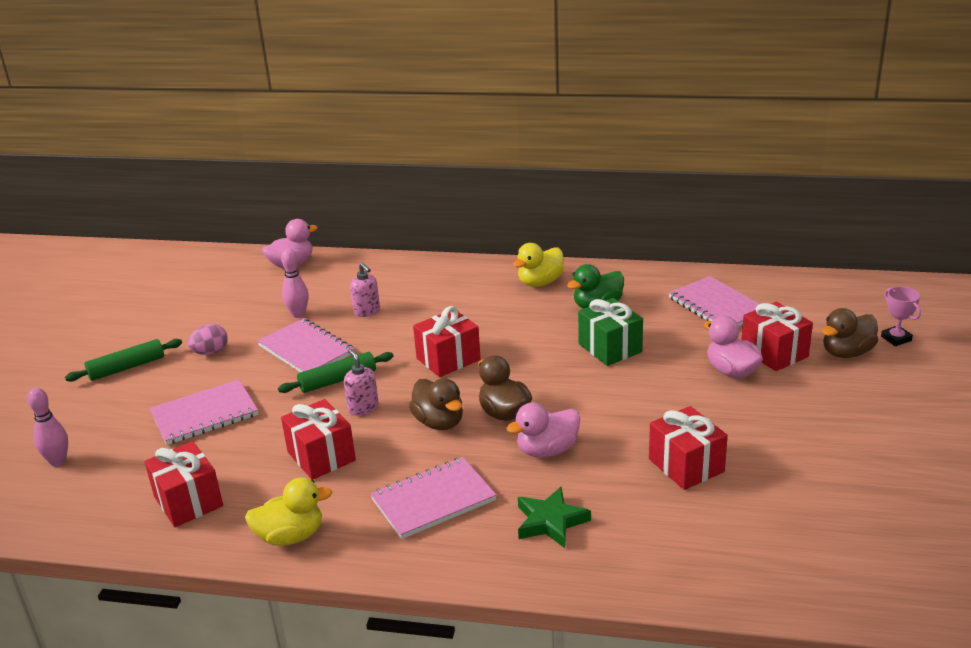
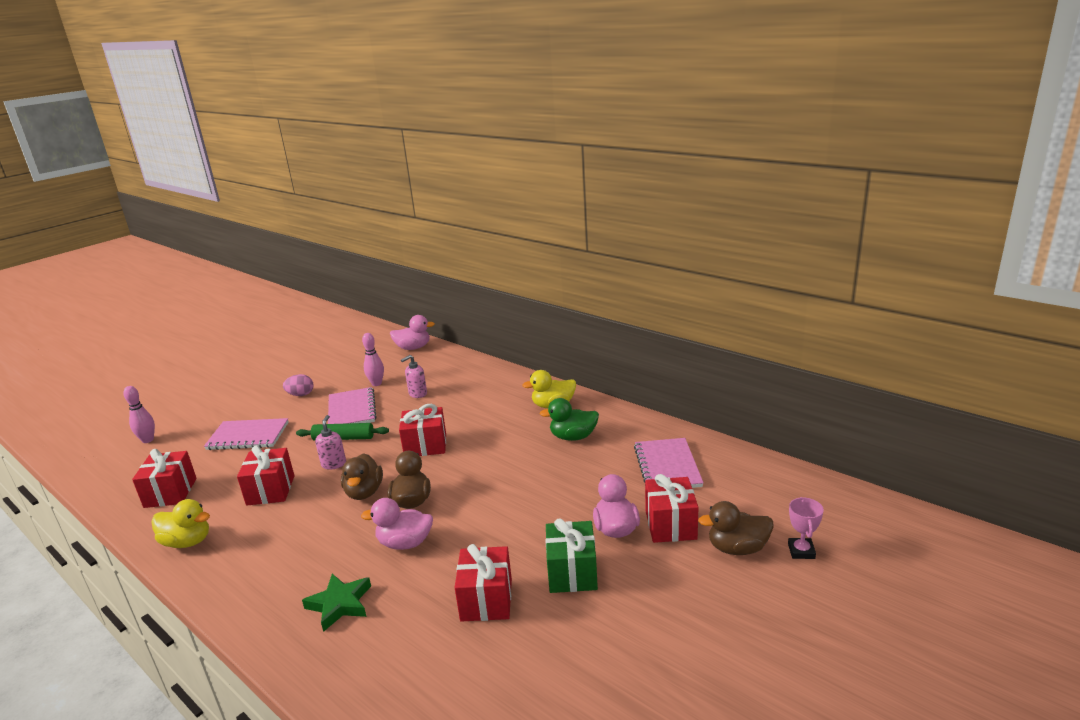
camera: 30 degrees right, 5 degrees down
green rolling pin [65,339,182,382] -> none
pink soap dispenser [350,262,380,317] -> pink soap dispenser turned 60 degrees clockwise [401,355,427,398]
pink notebook [370,457,497,539] -> none
green gift [578,298,643,366] -> green gift moved to [545,518,598,593]

